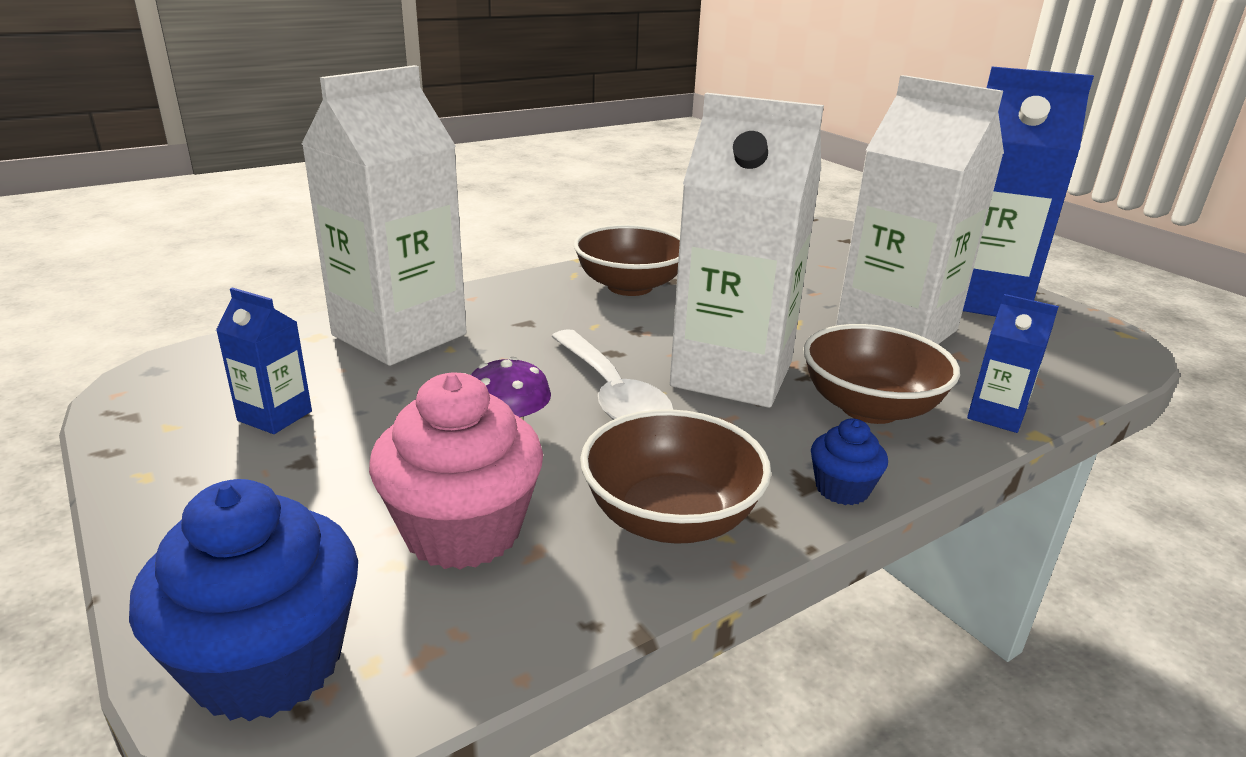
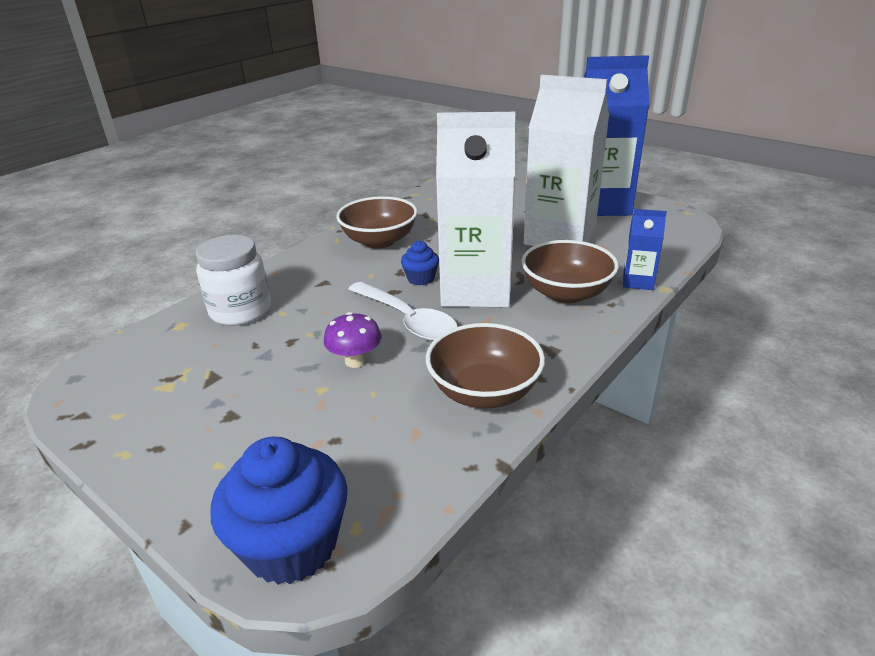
camera: 15 degrees left, 5 degrees up
blue carton [216,287,312,434] -> none
white carton [301,65,466,366] -> white jar [196,235,271,326]
pink cupcake [369,372,543,570] -> none
blue cupcake [811,418,888,505] -> blue cupcake moved to [401,241,439,285]

